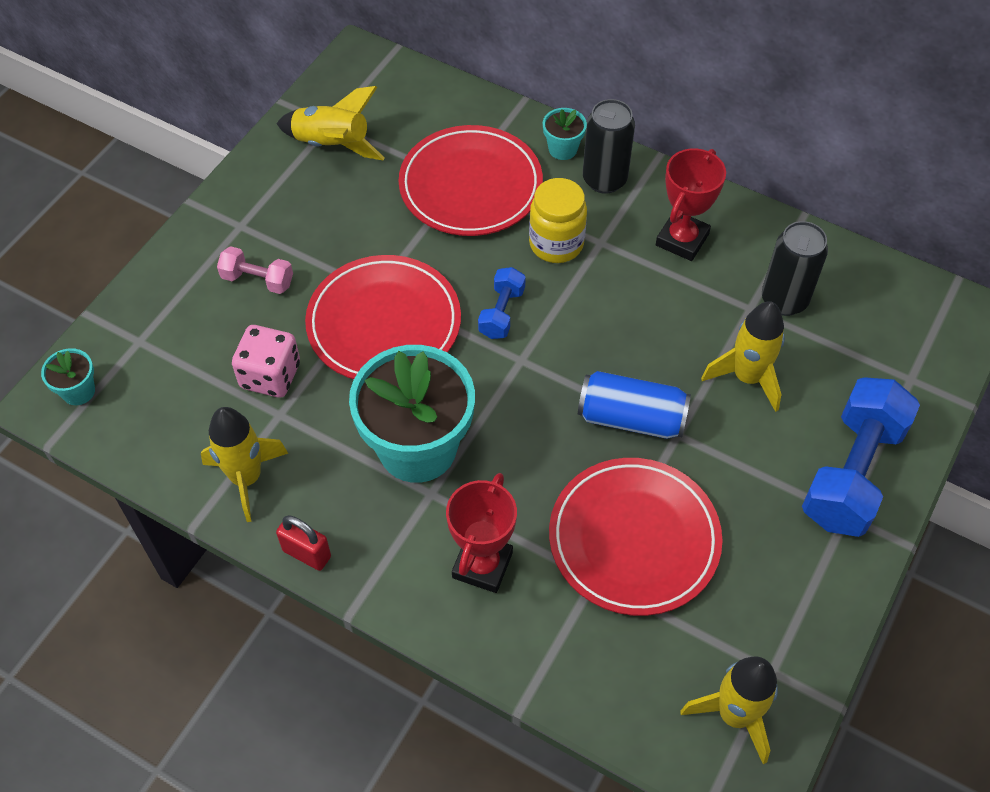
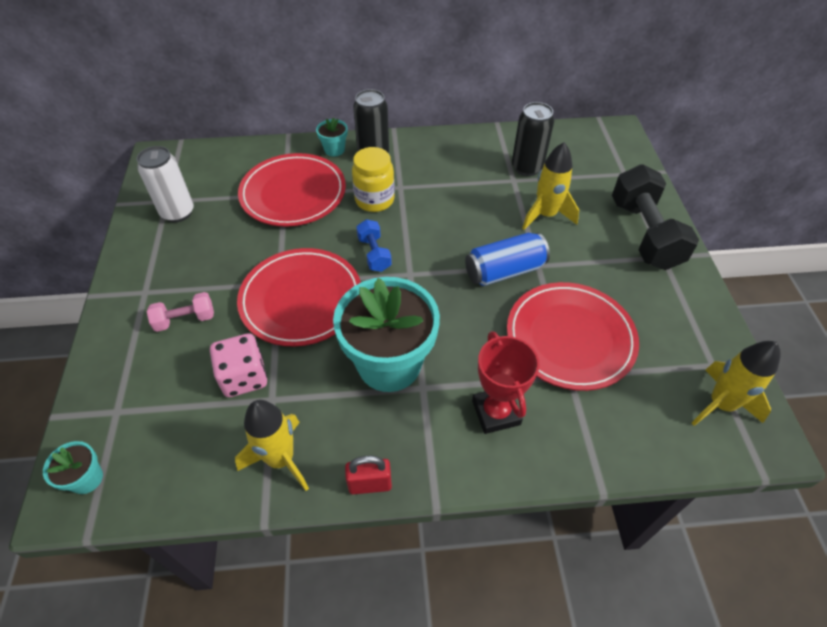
camera: 35 degrees left, 5 degrees down
yellow rocket [276,86,385,160] -> white can [137,146,194,222]
red trophy [656,148,726,261] -> none
blue dumbbell [802,377,920,537] -> black dumbbell [612,164,699,270]

